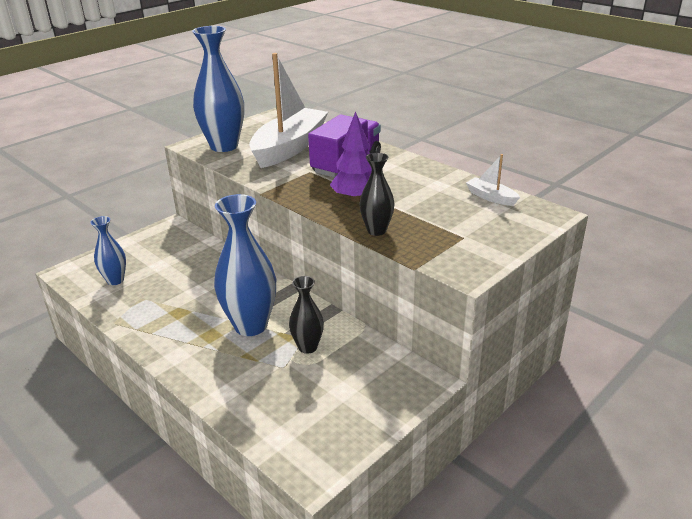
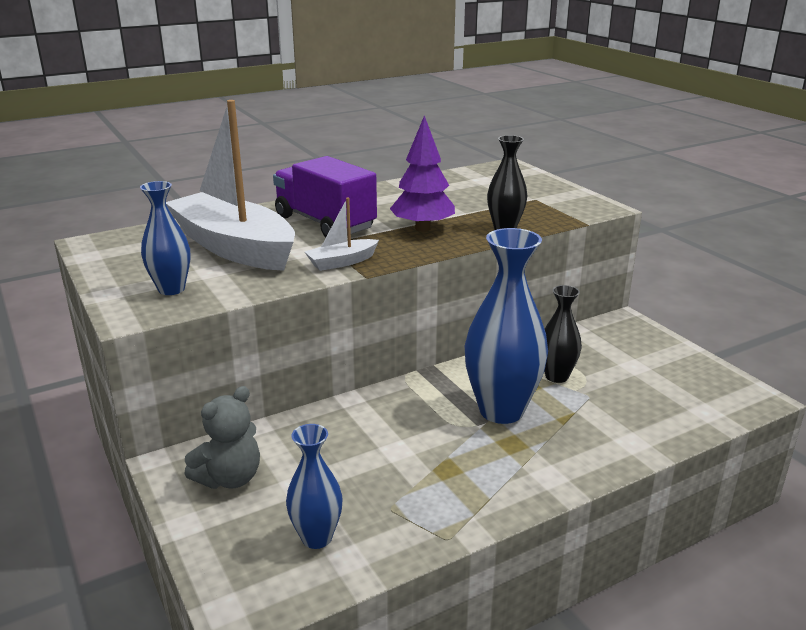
camera: 75 degrees left, 5 degrees down
blue vase [192,26,244,152] -> blue vase [140,181,191,295], size x0.55
white boat [466,154,520,206] -> white boat moved to [305,197,379,271]
none -> grey teddy bear [185,386,260,489]

